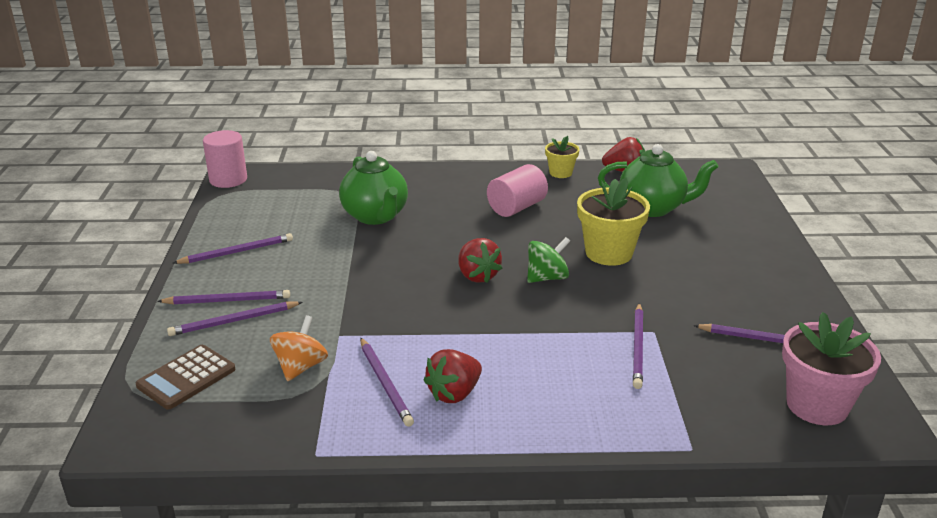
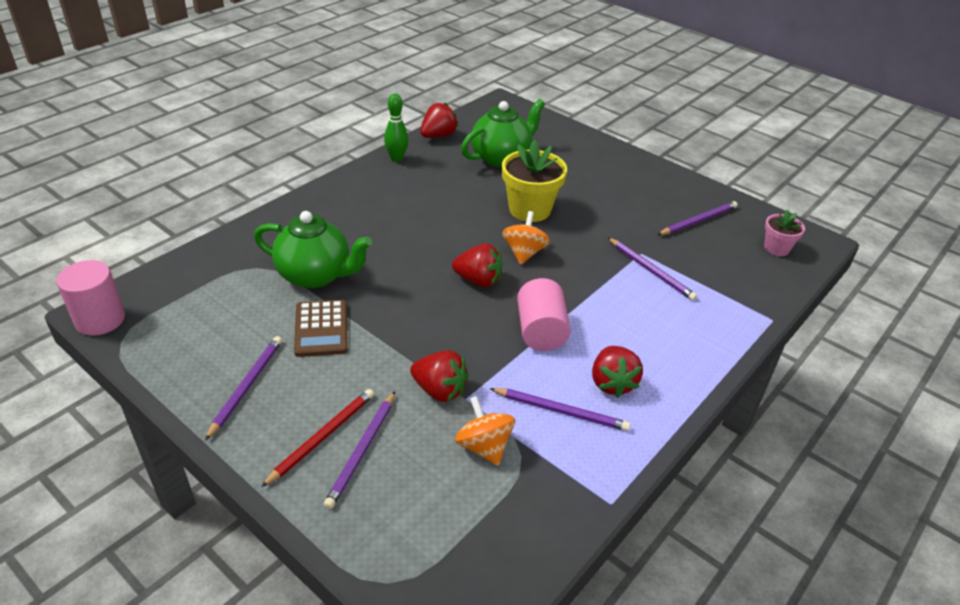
camera: 50 degrees left, 10 degrees up
brown calculator [136,345,236,410] -> brown calculator moved to [294,300,348,357]
purple pencil [157,290,290,304] -> red pencil [261,389,374,487]
pink cylinder [487,164,548,217] -> pink cylinder moved to [517,278,571,351]
green spinning top [527,237,570,283] -> orange spinning top [502,211,550,265]
yellow flower pot [545,136,580,178] -> green bowling pin [384,94,409,162]
pink flower pot [782,312,881,425] -> pink flower pot [764,210,805,256], size x0.56
none -> red strawberry [410,350,469,402]

